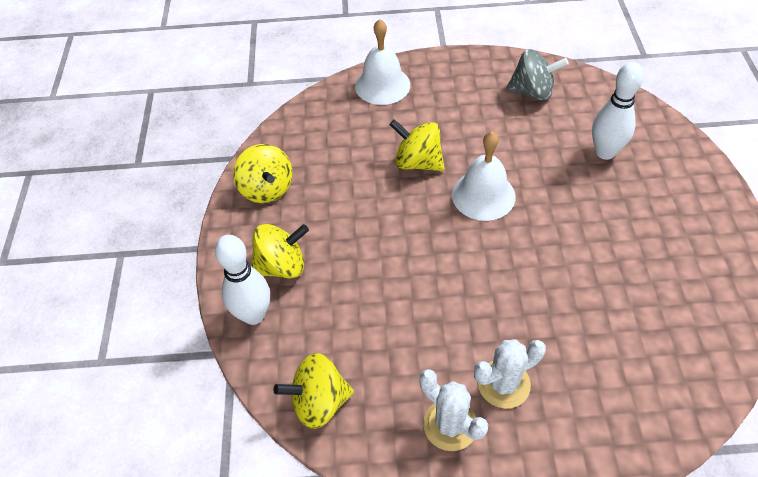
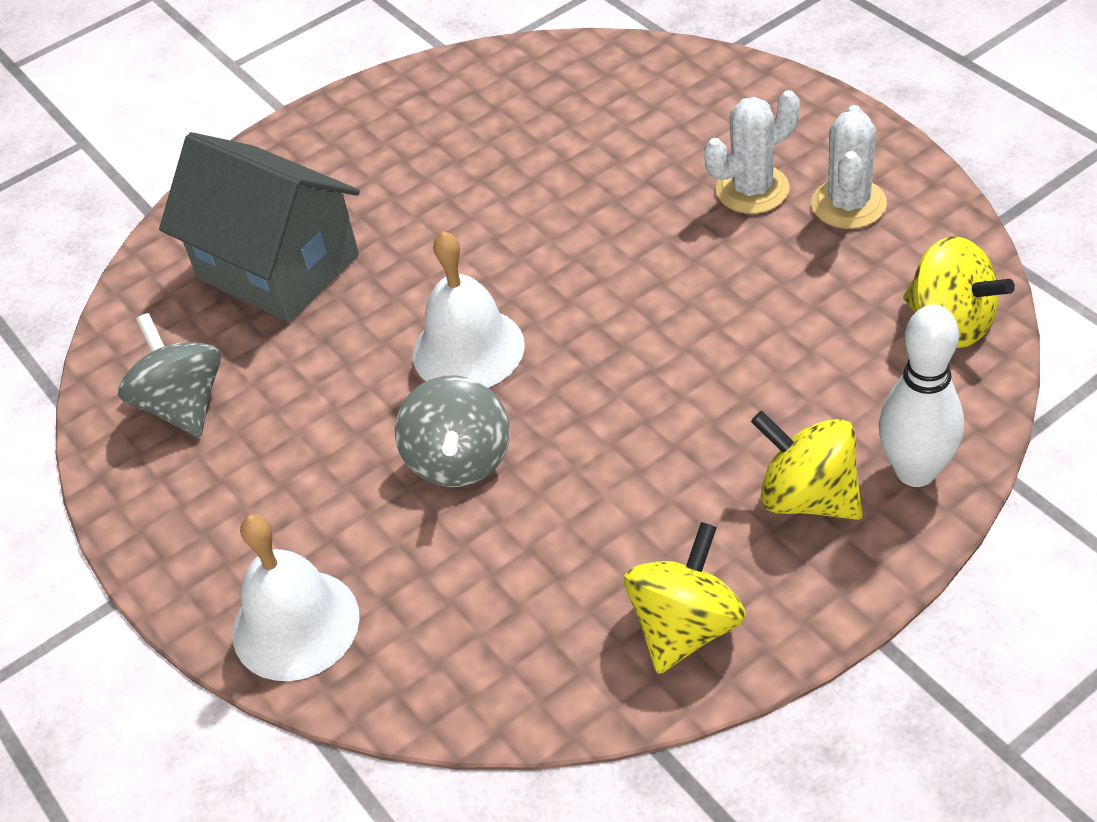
camera: 120 degrees left, 5 degrees down
yellow spinning top [389,119,444,171] -> grey spinning top [395,375,510,487]
white cactus [474,339,546,408] -> white cactus turned 60 degrees counterclockwise [704,90,800,214]
white bowling pin [592,62,644,160] -> grey house [159,132,360,322]

